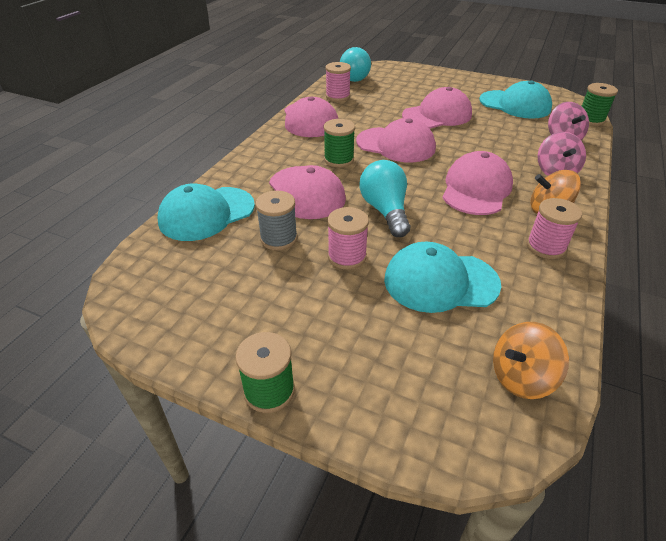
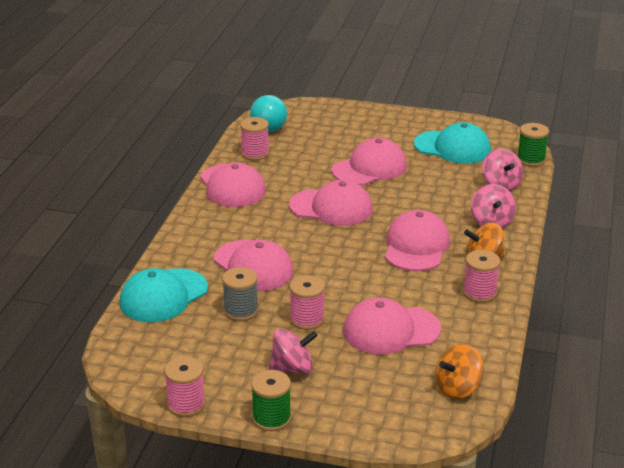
camera: 10 degrees left, 10 degrees down
green spool [324,119,355,167] -> none
turquoise light bulb [359,160,410,237] -> none
turquoise cap [384,242,501,313] -> pink cap [343,298,441,354]
none -> pink spool [164,356,206,417]
none -> pink spinning top [269,329,318,374]

